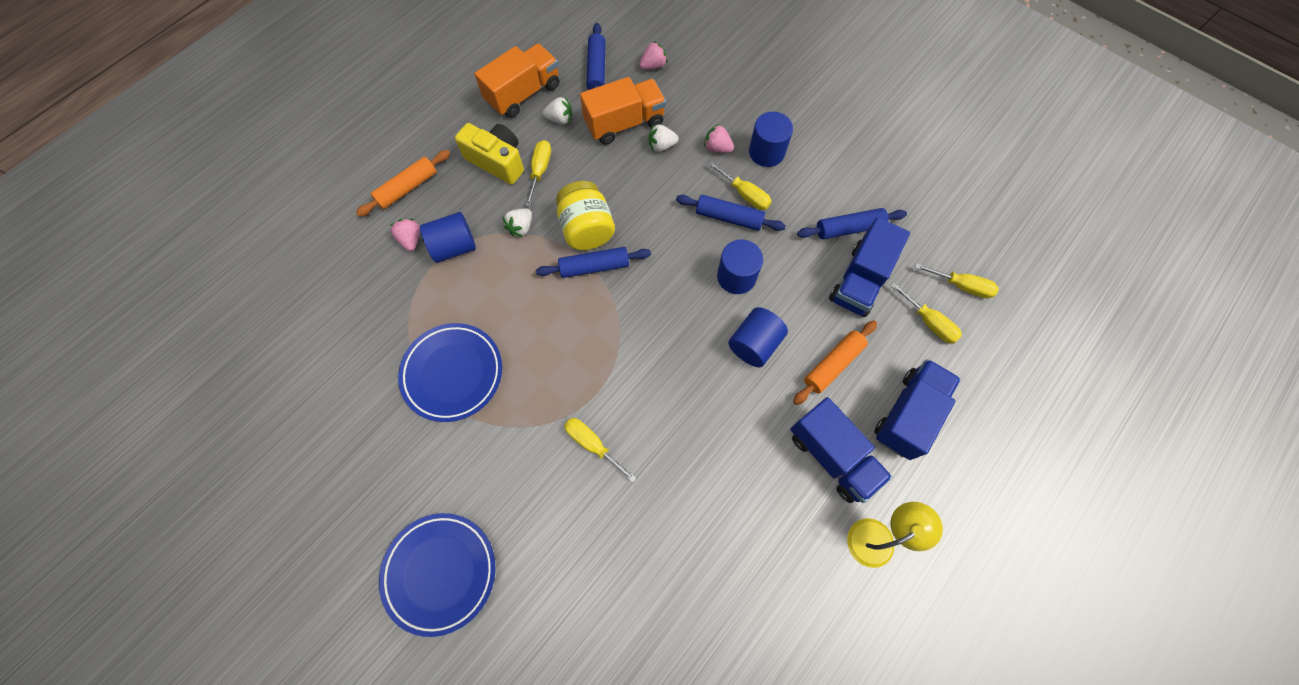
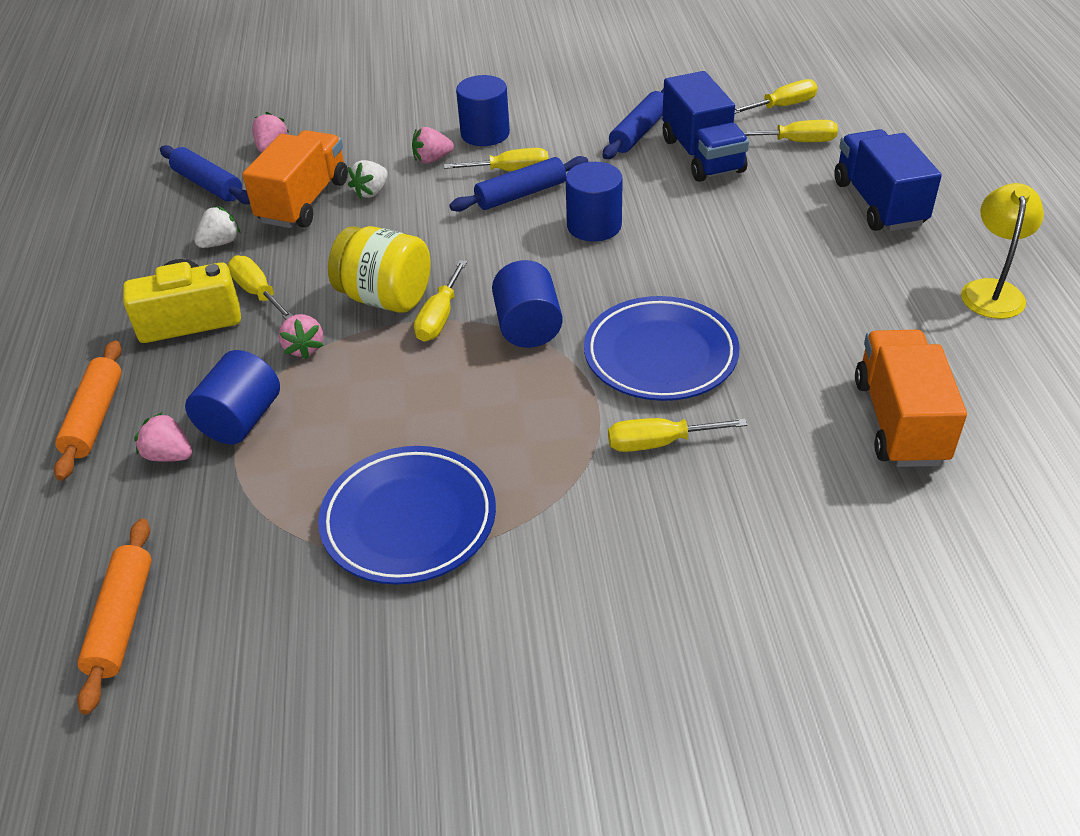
camera: 45 degrees left, 25 degrees down
blue plate [379,513,495,637] -> blue plate moved to [584,296,740,401]
orange truck [474,44,560,118] -> orange truck moved to [855,330,967,467]
white strawberry [503,208,532,237] -> pink strawberry [279,314,323,359]
blue rolling pin [536,247,651,278] -> yellow screwdriver [414,260,467,342]
blue cylinder [728,307,788,367] -> blue cylinder moved to [492,260,563,348]
blue truck [790,397,892,503] -> none
orange rolling pin [793,320,877,405] -> orange rolling pin moved to [77,518,152,714]

